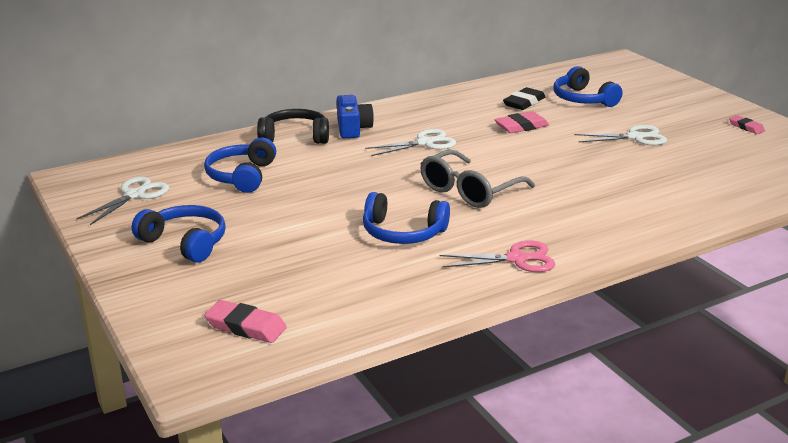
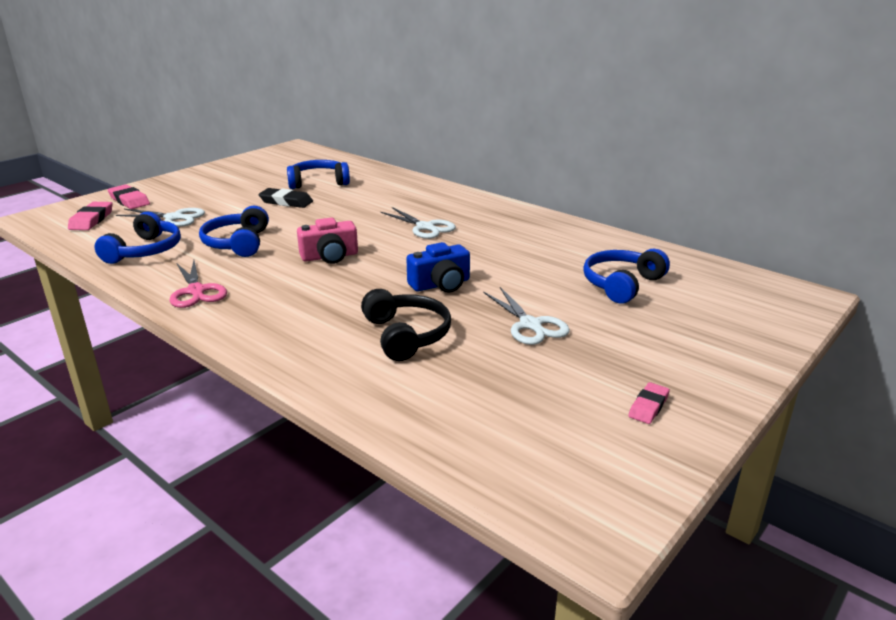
camera: 70 degrees right, 0 degrees up
white scissors [77,177,169,225] -> white scissors moved to [116,208,205,227]
blue headphones [132,205,226,262] -> blue headphones moved to [94,212,181,264]
black headphones [257,109,329,144] -> black headphones moved to [361,289,451,361]
blue camera [337,95,374,138] -> blue camera moved to [406,242,470,293]
grey glasses [420,149,535,208] -> pink camera [297,218,358,264]
pink eraser [494,112,549,133] -> pink eraser moved to [108,184,150,209]
black eraser [503,87,545,110] -> black eraser moved to [258,188,313,208]

